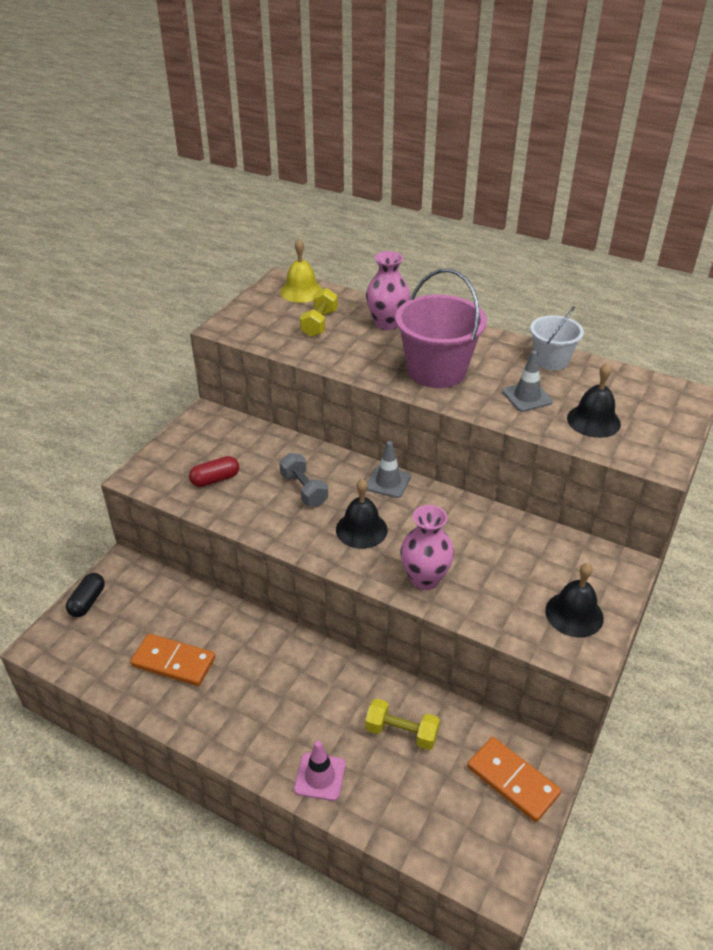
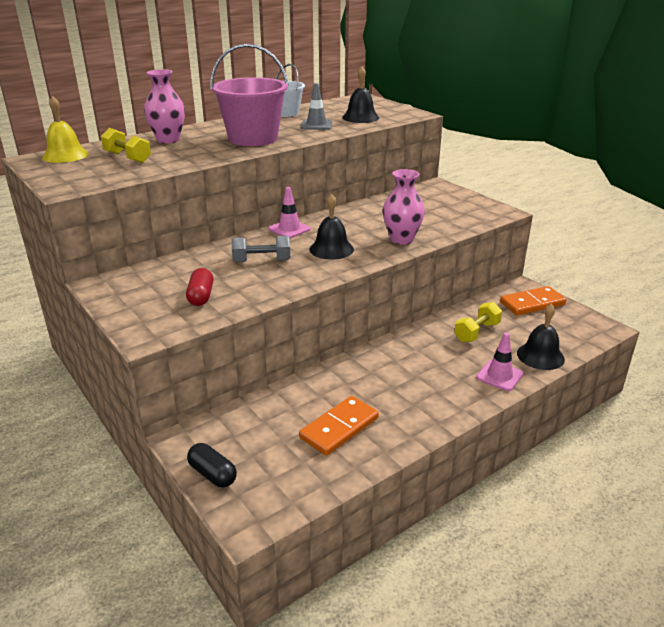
camera: 65 degrees left, 10 degrees down
grey traffic cone [367,441,411,498] -> pink traffic cone [269,187,311,238]
black bell [545,563,604,637] -> black bell moved to [517,304,565,370]

